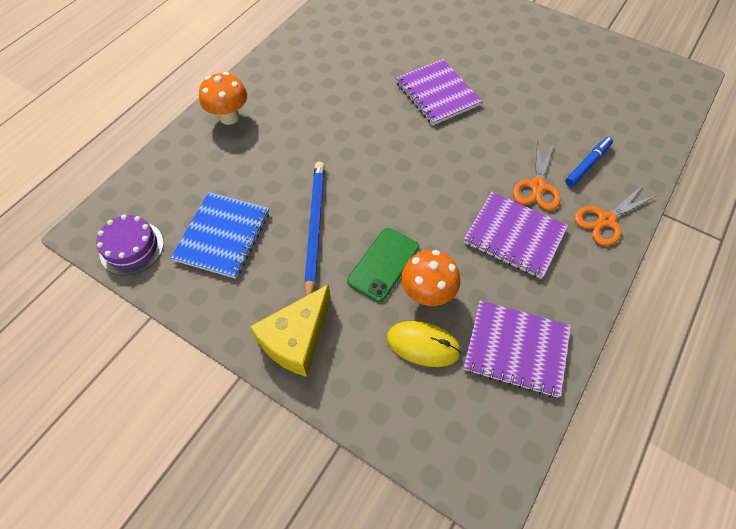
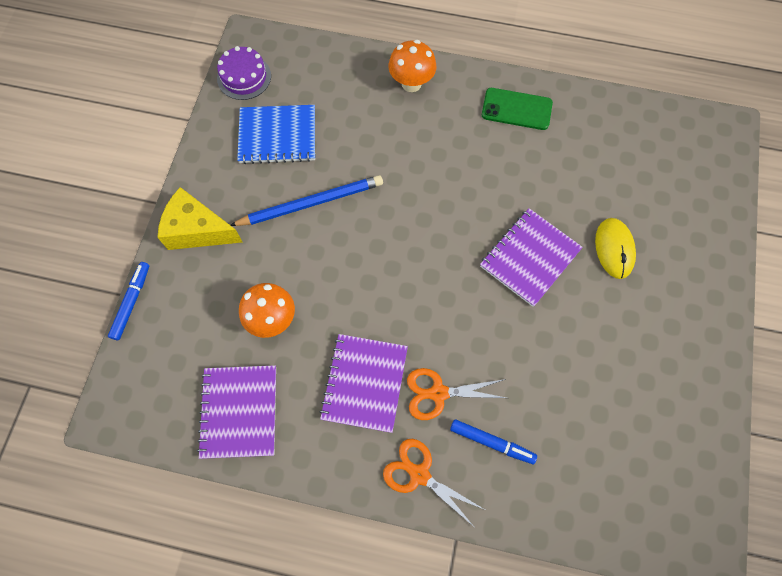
camera: 70 degrees right, 10 degrees up
green phone [347,228,419,302] -> green phone moved to [482,88,553,130]
yellow mouse [387,321,461,367] -> yellow mouse moved to [595,218,636,279]
none -> blue marker [108,262,149,340]

